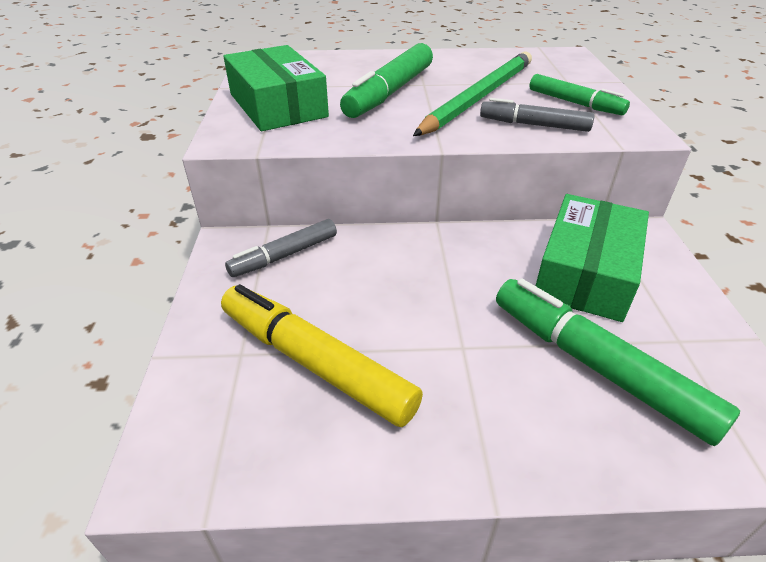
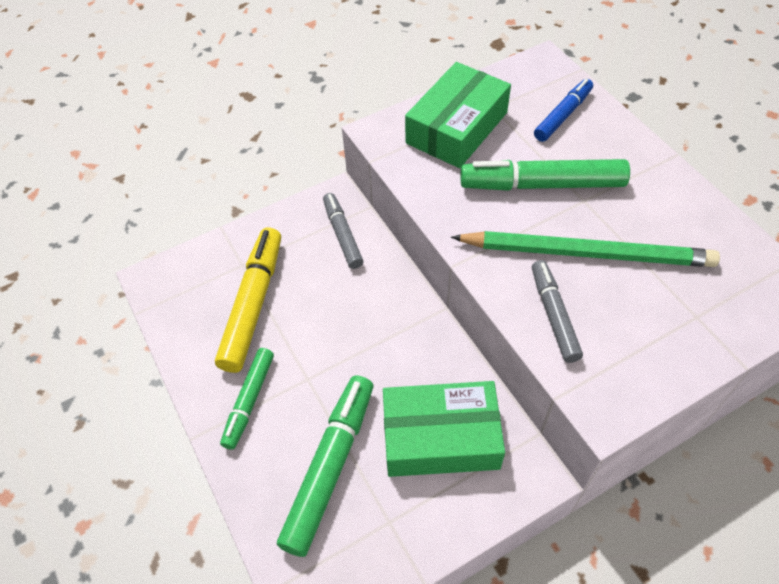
camera: 65 degrees right, 15 degrees up
grey marker [225,219,337,277] -> grey marker turned 45 degrees clockwise [323,193,363,269]
green marker [529,74,630,115] -> green marker moved to [220,348,274,450]
none -> blue marker [534,79,593,142]

